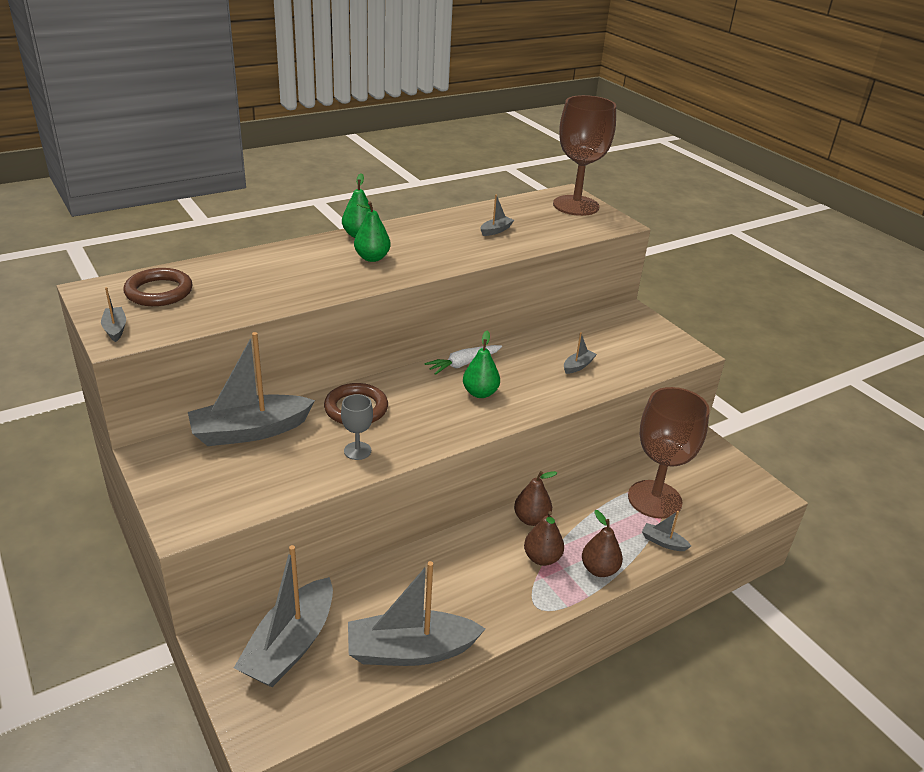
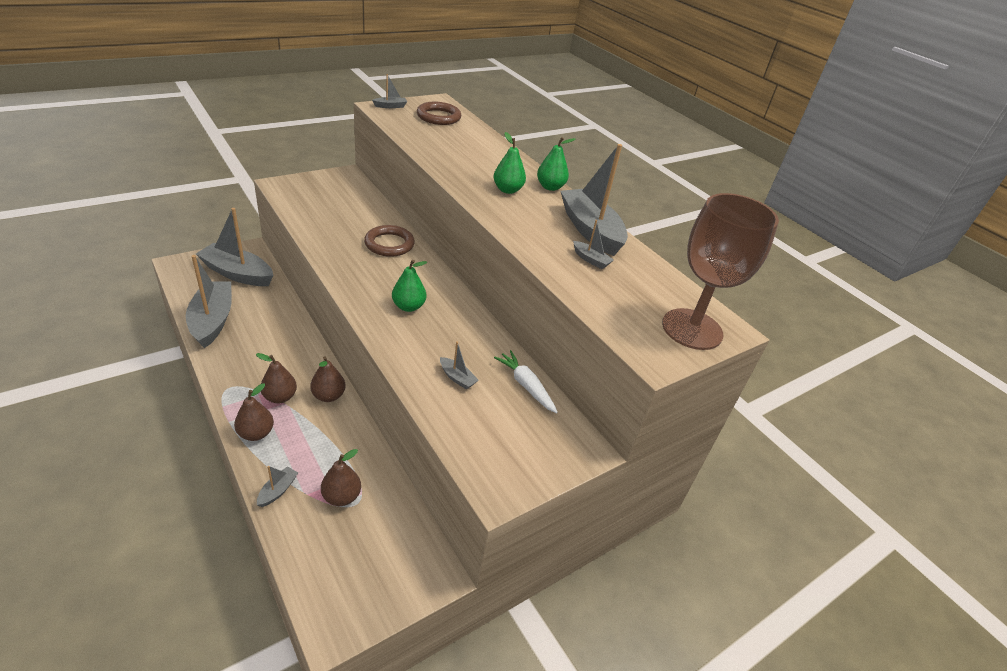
camera: 85 degrees right, 5 degrees up
grey boat [188,332,315,446] -> grey boat moved to [561,144,628,256]
grey goblet [341,394,373,460] -> none
white carrot [424,345,502,375] -> white carrot moved to [494,350,558,413]
brown goblet [628,387,710,519] -> brown pear [321,449,361,506]

